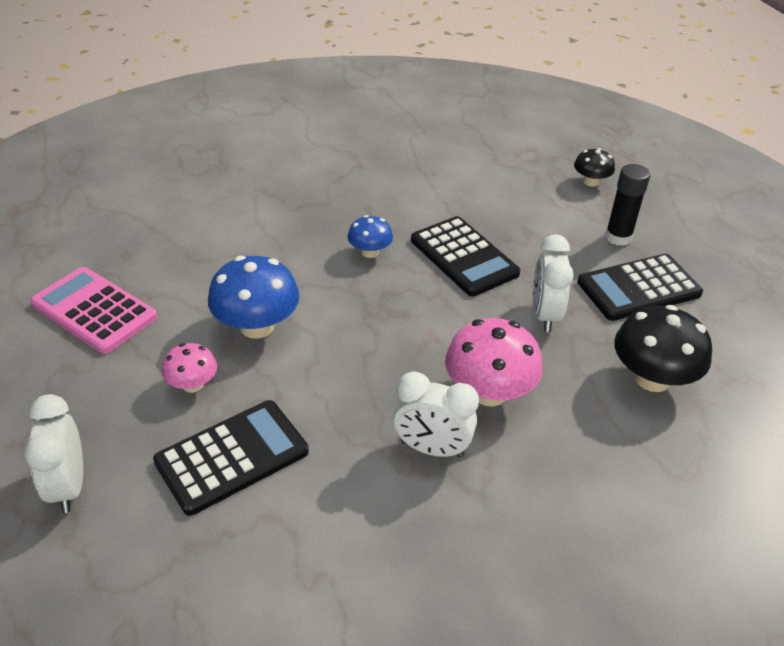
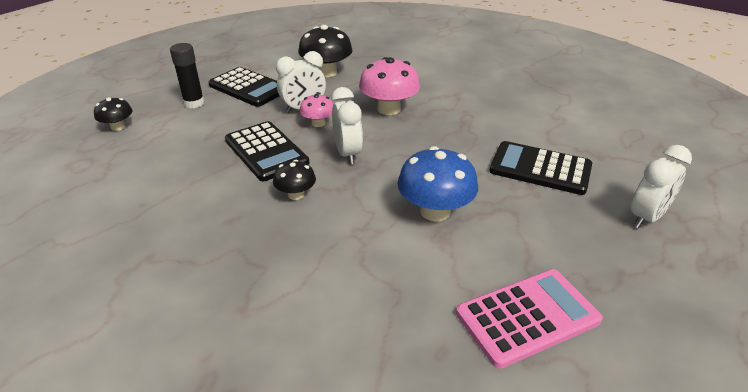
camera: 120 degrees left, 5 degrees down
pink calculator [30,267,157,354] -> pink calculator turned 120 degrees counterclockwise [456,269,603,369]
pink mushroom [162,343,217,393] -> pink mushroom moved to [300,93,333,127]
blue mushroom [347,215,393,258] -> black mushroom [273,160,316,200]
white clock [393,371,479,458] -> white clock moved to [331,87,363,165]
black calculator [411,216,520,296] -> black calculator turned 120 degrees clockwise [225,121,309,181]

